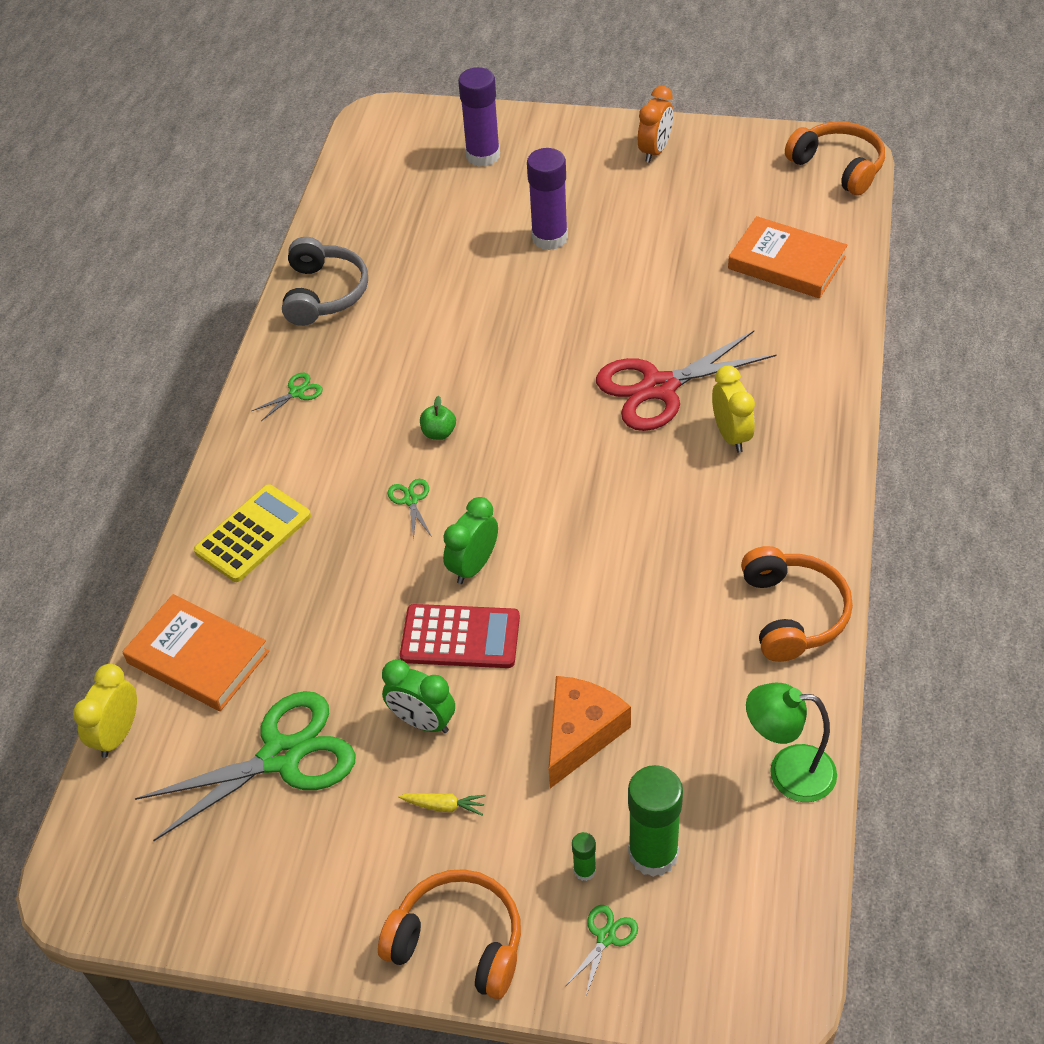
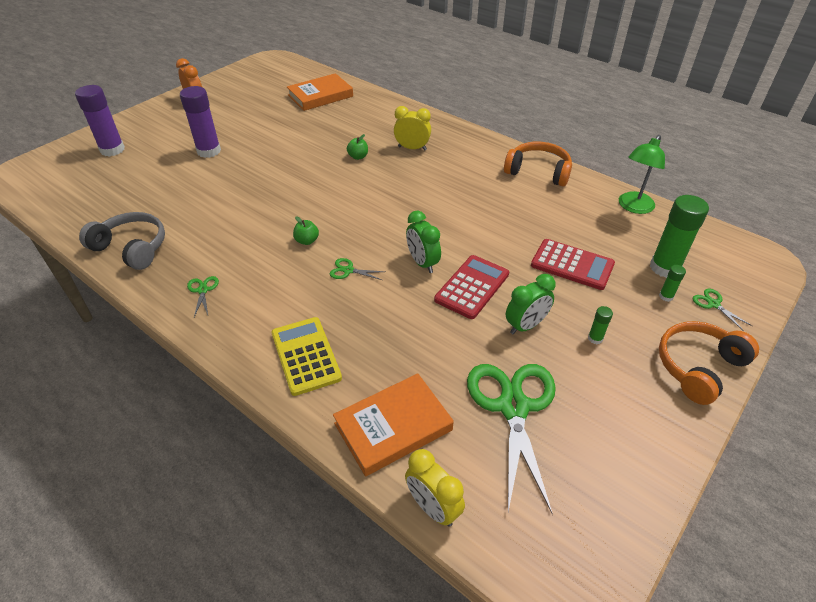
camera: 65 degrees left, 5 degrees down
yellow carrot [398,793,486,815] -> green glue stick [588,306,613,344]
orange cheese [549,676,631,788] -> red calculator [531,239,615,290]
red scissors [596,331,777,431] -> green apple [347,134,368,160]
orange headphones [785,121,885,195] -> none

